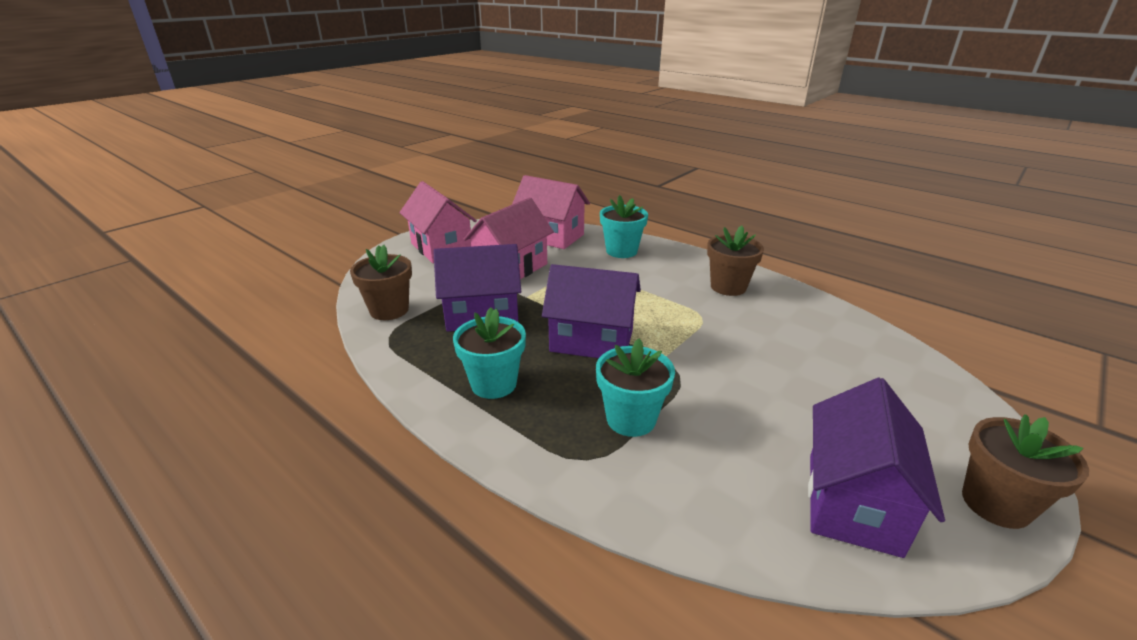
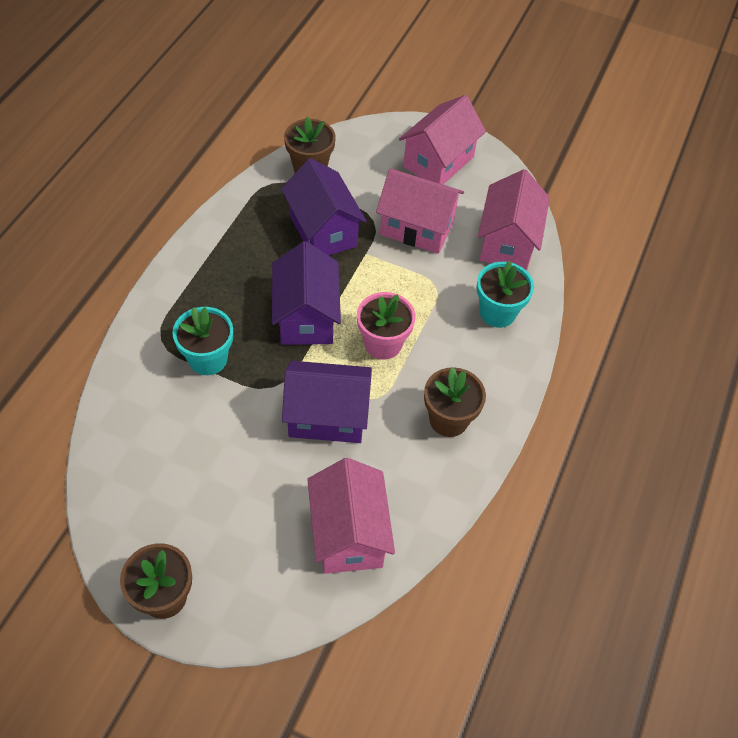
camera: 70 degrees right, 25 degrees up
turquoise flower pot [453,307,526,399] -> none
purple house [808,377,945,558] -> purple house moved to [282,361,372,443]
none -> pink house [307,458,395,574]
none -> pink flower pot [357,292,415,360]

